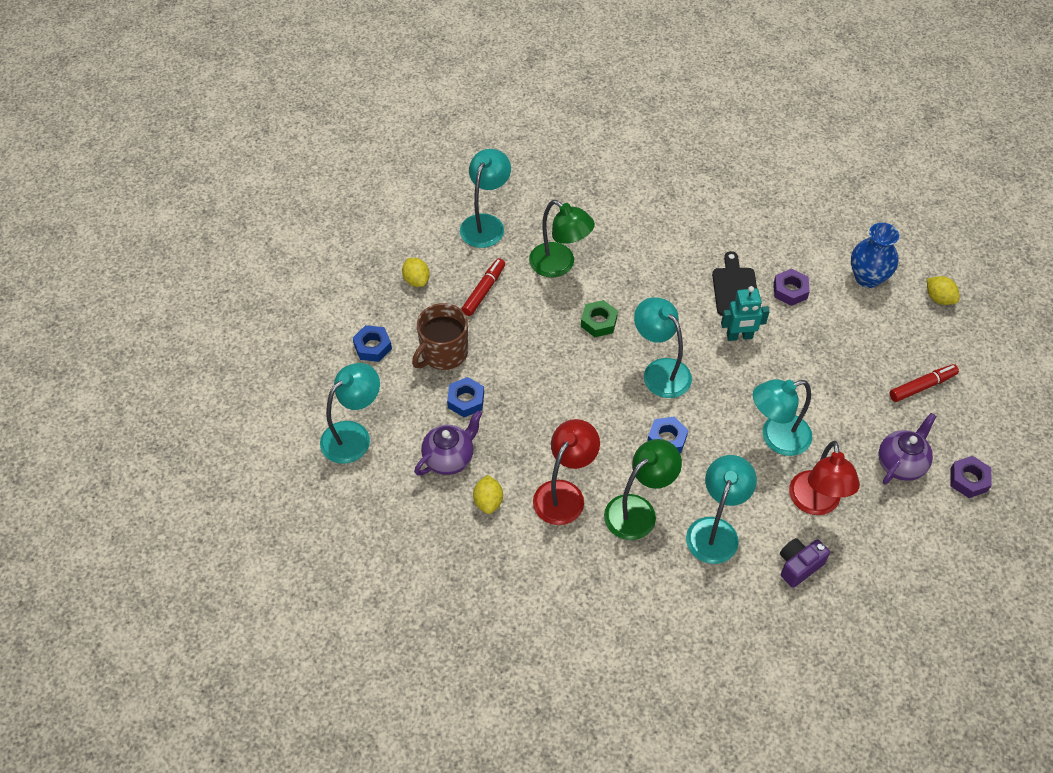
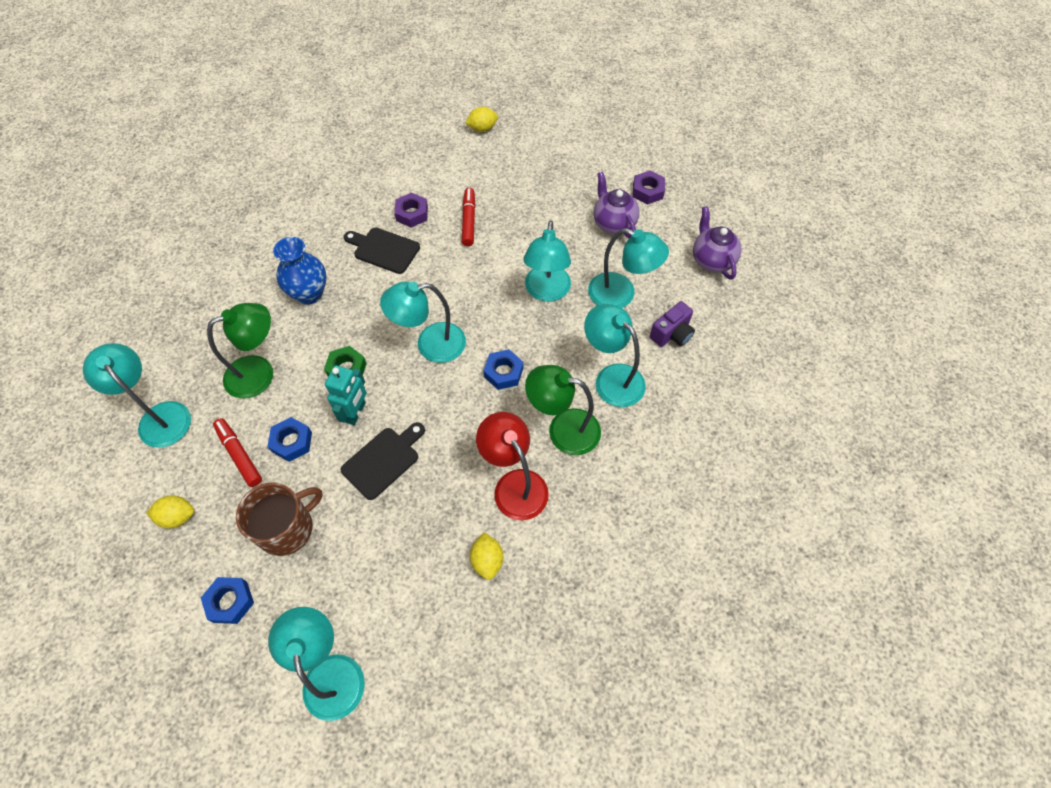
camera: 65 degrees left, 5 degrees up
brown mug [412,303,468,370] -> brown mug turned 105 degrees counterclockwise [236,482,323,556]
purple teapot [414,410,482,476] -> purple teapot moved to [693,206,742,280]
blue nut [447,377,484,417] -> blue nut moved to [267,417,312,462]
yellow lemon [473,475,503,514] -> yellow lemon turned 60 degrees clockwise [470,532,503,580]
green lamp [604,439,682,540] -> green lamp turned 60 degrees counterclockwise [525,365,601,455]
turquoise robot [721,286,770,341] -> turquoise robot moved to [325,365,367,425]
purple camera [780,538,830,588] -> purple camera turned 120 degrees counterclockwise [650,301,695,347]
red lamp [789,441,860,515] -> turquoise lamp [588,228,669,308]
blue vase [851,223,899,288] -> blue vase moved to [273,237,326,305]
red marker [890,364,959,402] -> red marker moved to [462,188,476,246]
none -> black cutting board [341,422,425,500]

